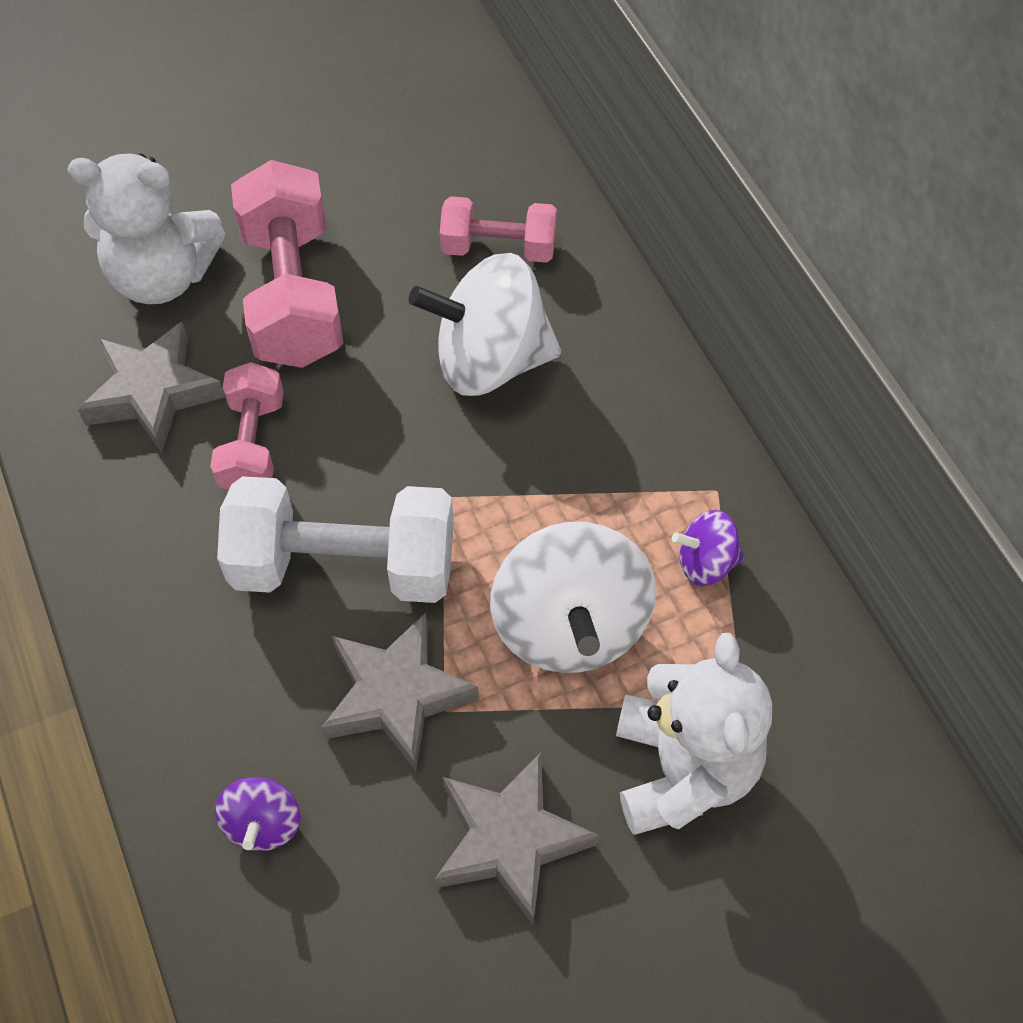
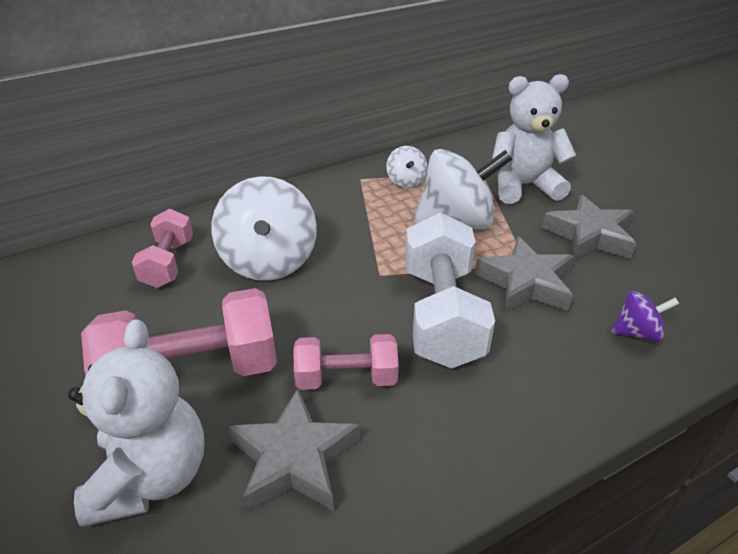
camera: 95 degrees left, 20 degrees down
purple spinning top [672,510,744,586] -> white spinning top [386,146,427,188]

